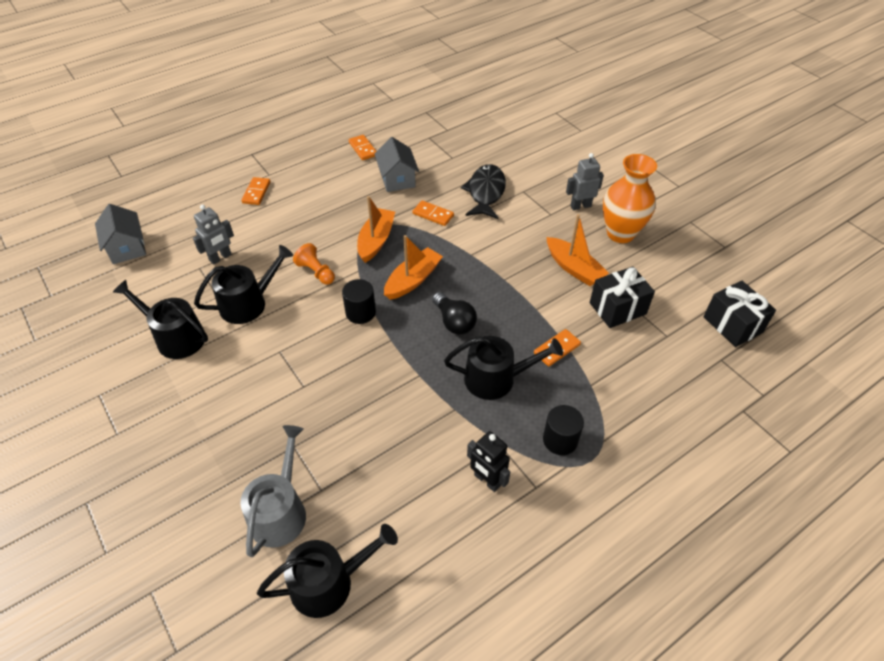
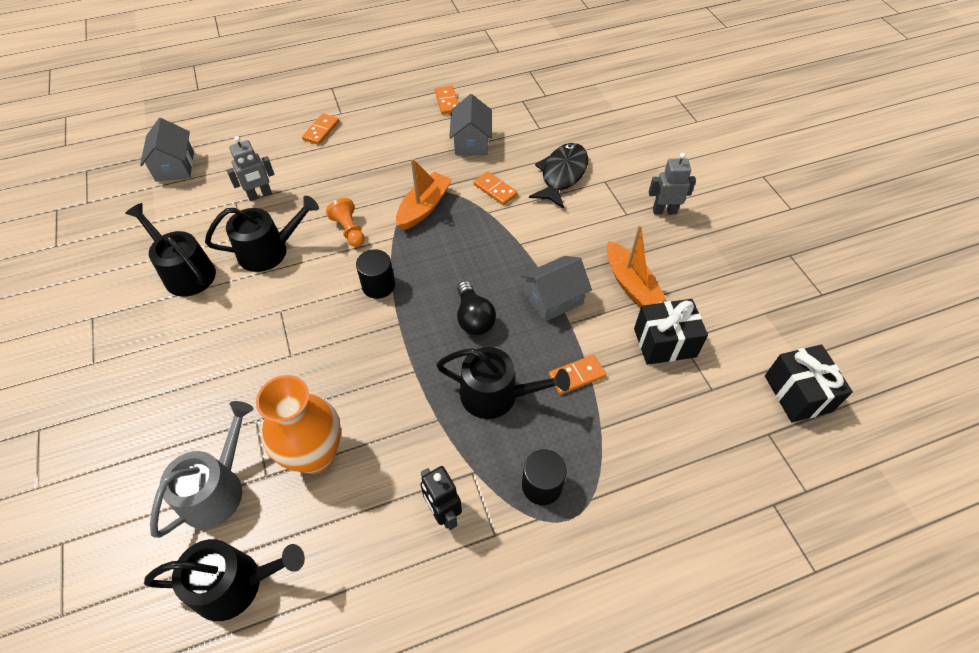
camera: 15 degrees right, 5 degrees up
orange boat [384,235,443,300] -> none
orange vase [603,154,657,243] -> orange vase moved to [256,375,341,474]
none -> grey house [521,256,592,322]

